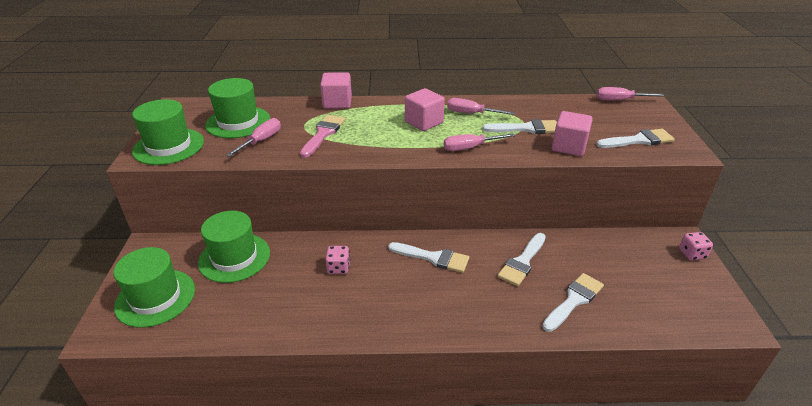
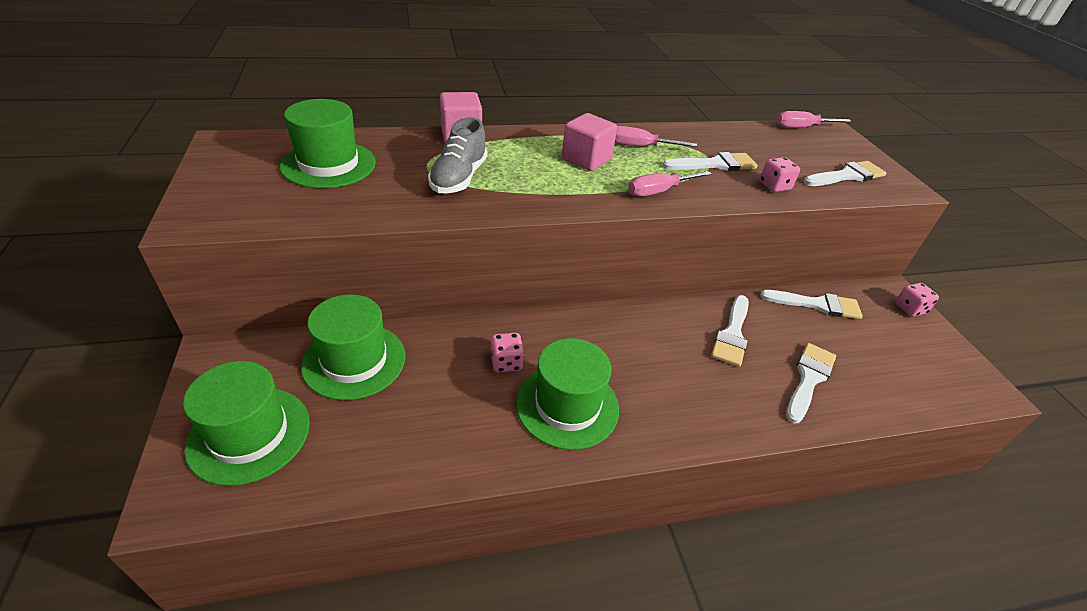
camera: 15 degrees left, 5 degrees up
green hat [132,99,204,165] -> green hat moved to [516,338,619,450]
pink screwdriver [226,118,281,157] -> none
pink brush [300,115,345,158] -> grey shoe [428,117,487,193]
white brush [388,242,469,273] -> white brush moved to [760,290,863,319]
pink cube [552,111,593,156] -> pink dice [760,157,800,192]

